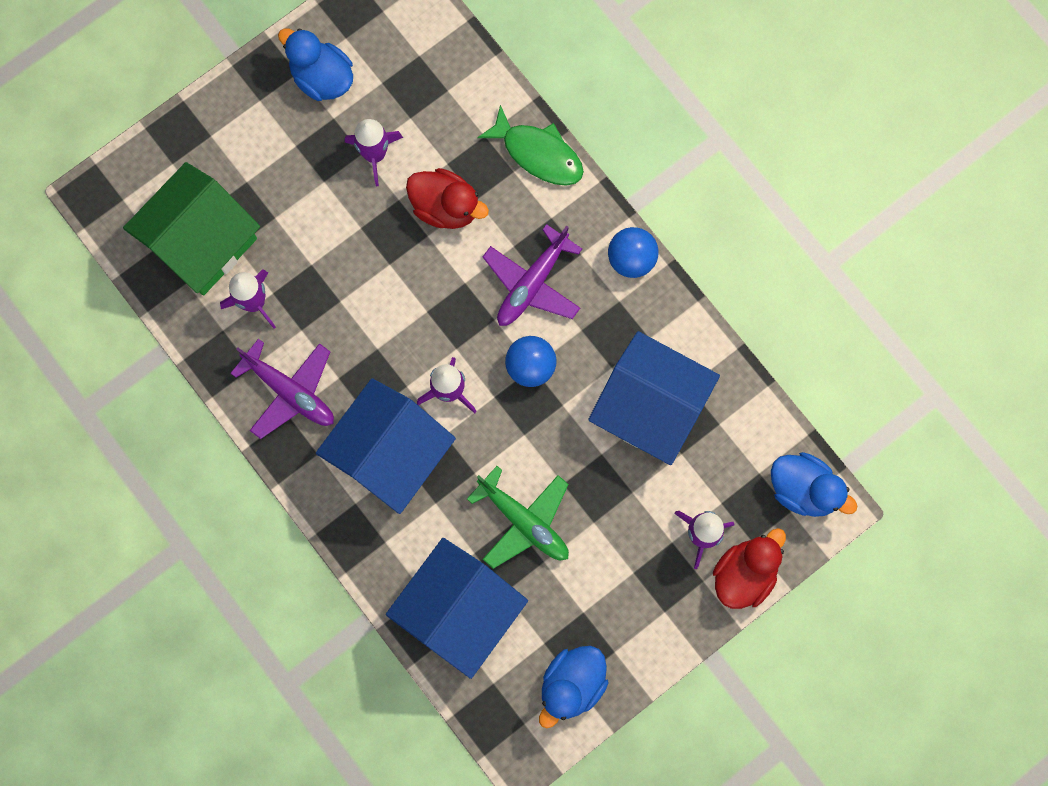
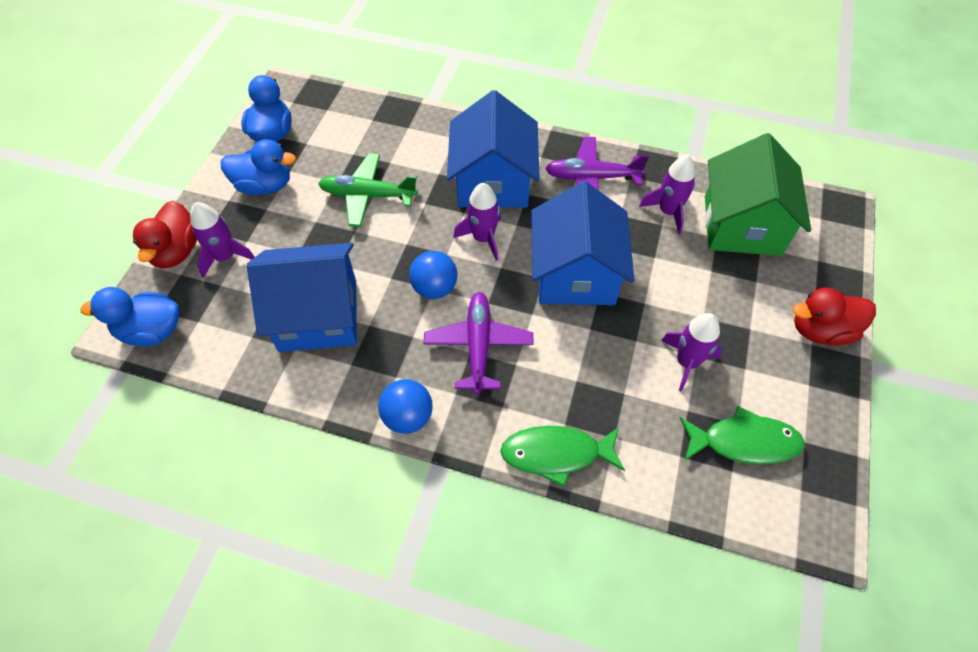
camera: 145 degrees right, 20 degrees down
blue duck [278,28,353,101] -> blue duck moved to [220,139,296,195]
blue house [386,538,528,679] -> blue house moved to [531,181,635,305]
red duck [406,168,489,229] -> red duck moved to [793,288,876,345]
none -> green fish [680,406,805,465]

